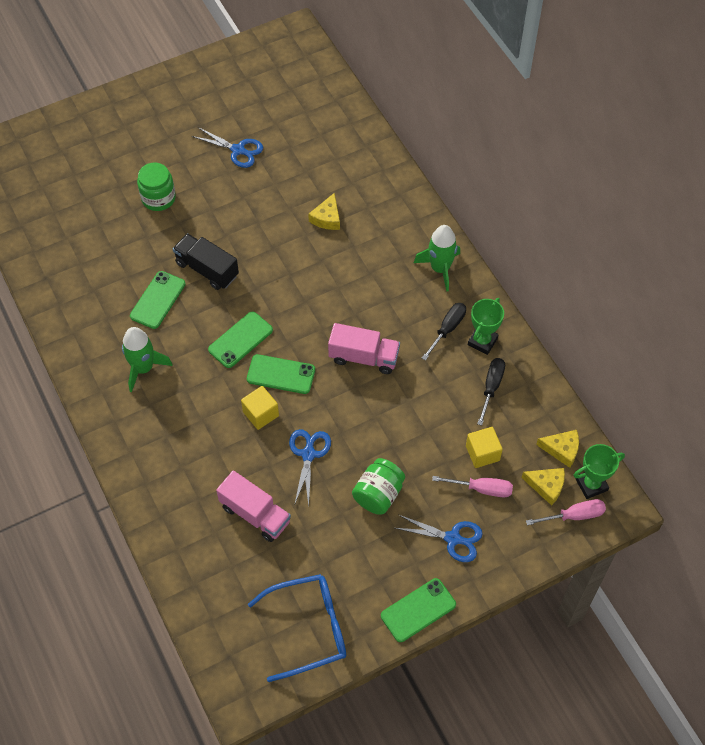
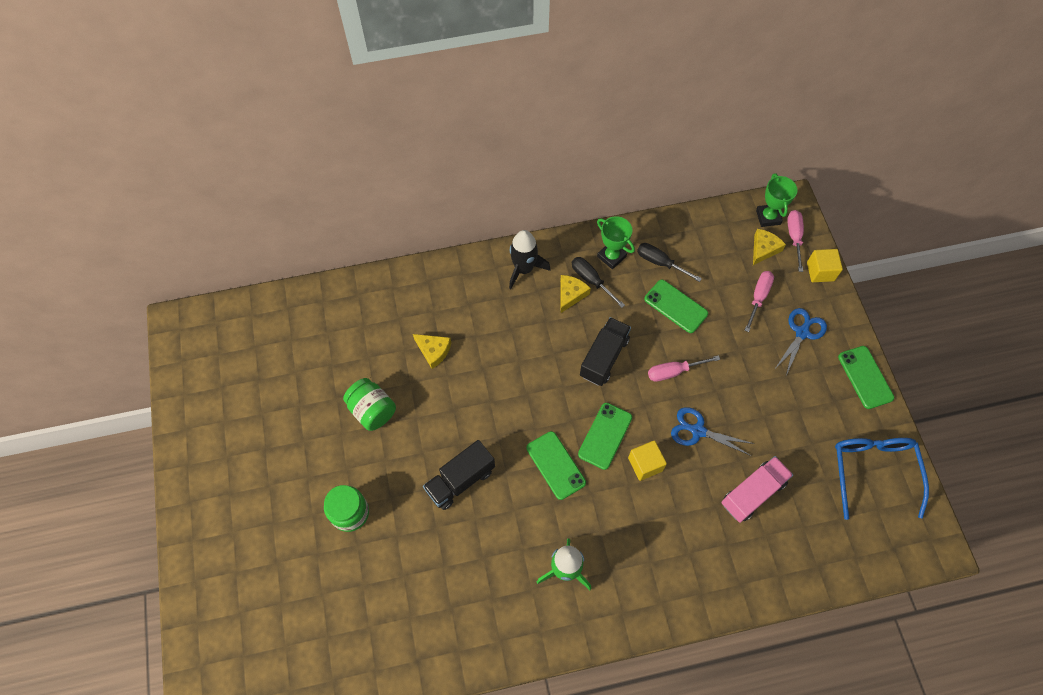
camera: 75 degrees left, 5 degrees up
green phone [130,271,186,329] -> green phone moved to [644,280,708,333]
blue scissors [192,127,263,168] -> none
pink truck [328,323,400,374] -> black truck [580,317,631,386]
green jar [352,458,405,515] -> green jar moved to [343,378,396,431]
green rocket [414,225,460,292] -> black rocket [509,230,550,289]
yellow cube [466,427,503,468] -> yellow cube moved to [807,249,843,282]
yellow cheese [536,430,579,468] -> yellow cheese moved to [560,275,591,313]
none -> pink screwdriver [648,355,720,382]

